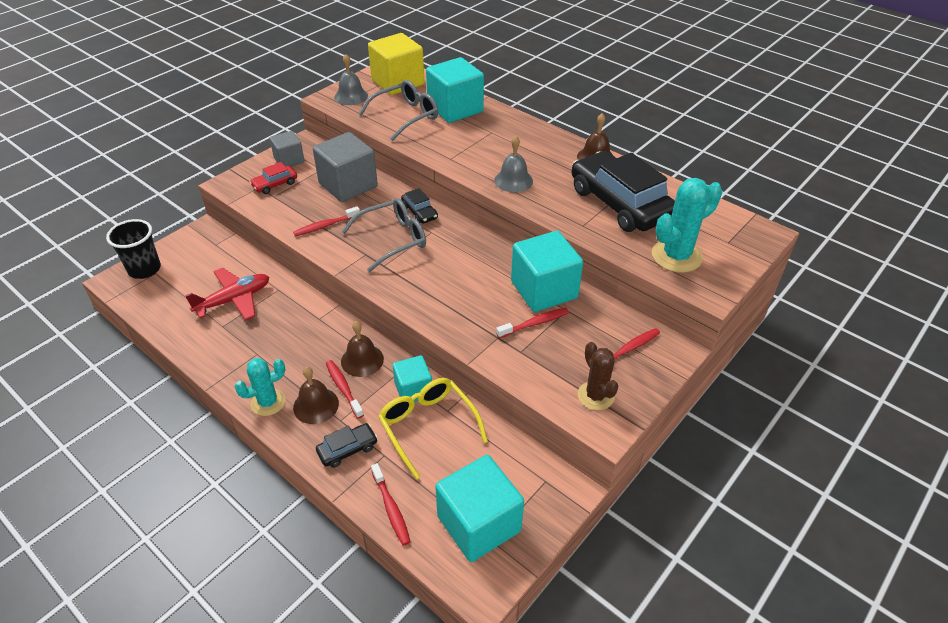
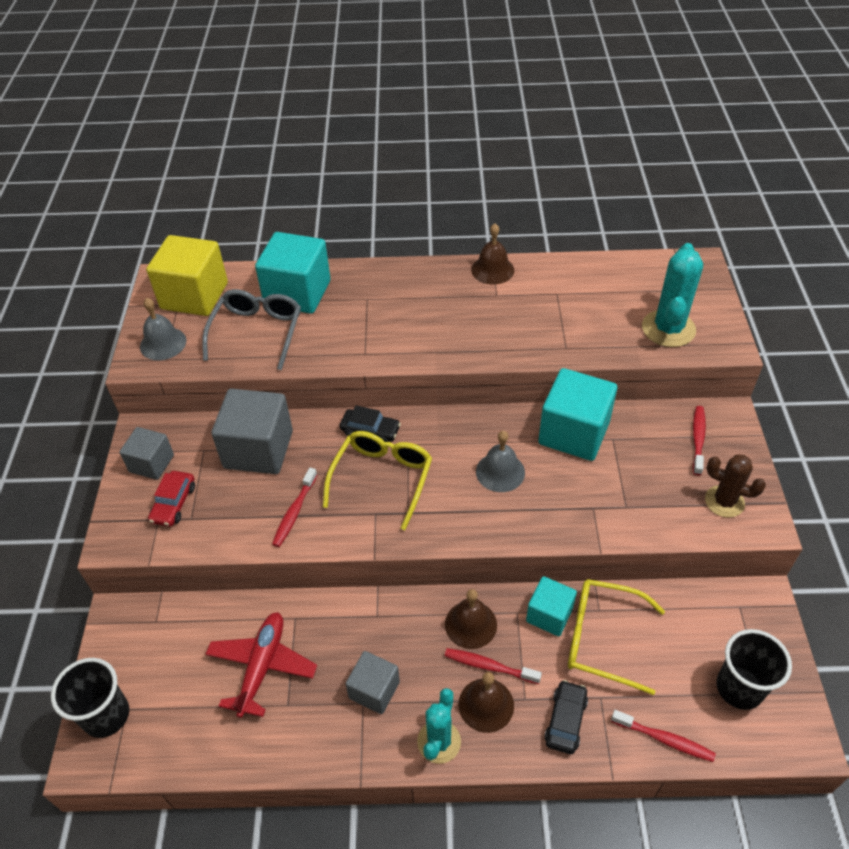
camera: 40 degrees left, 5 degrees up
grey glasses [342,198,426,272] -> yellow glasses [323,431,432,530]
turquoise cube [435,455,524,562] -> black cup [716,629,792,710]
grey bell [494,136,533,192] -> grey bell moved to [476,431,525,492]
red toothbrush [496,308,569,338] -> none
black car [571,151,675,232] -> none
none -> grey cube [346,651,400,714]

